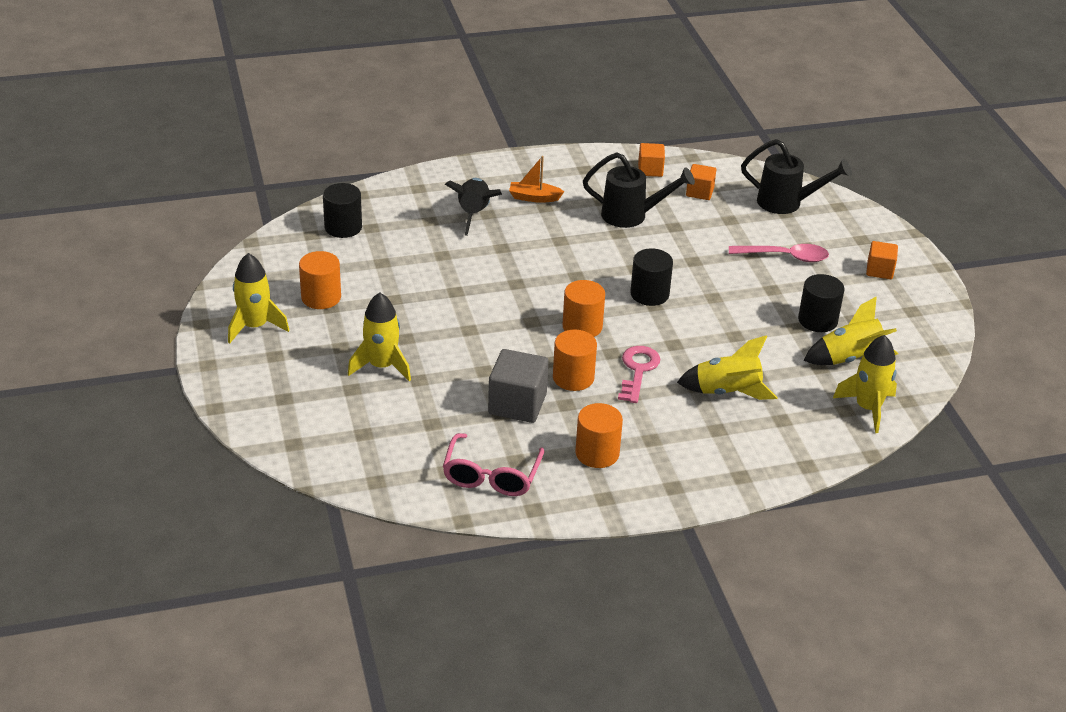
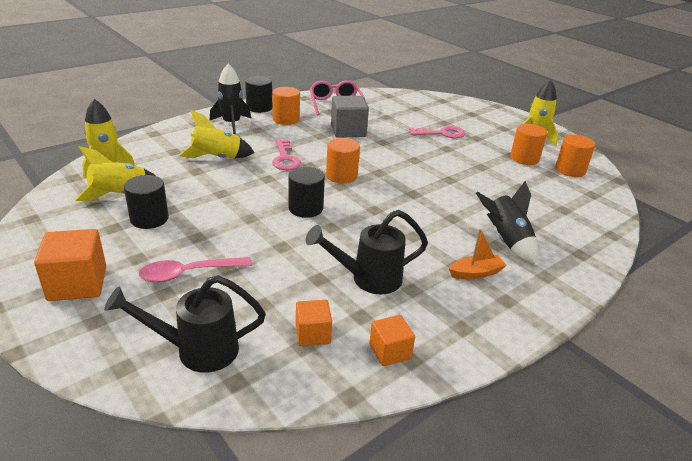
camera: 155 degrees right, 5 degrees down
black cylinder [323,183,362,238] -> black cylinder moved to [245,76,272,113]
yellow rocket [348,292,411,381] -> pink key [409,126,465,139]
orange cylinder [553,330,597,391] -> orange cylinder moved to [555,135,595,177]
orange cube [866,241,898,279] -> orange cube [34,229,106,301], size x1.67
none -> black rocket [210,64,251,134]

